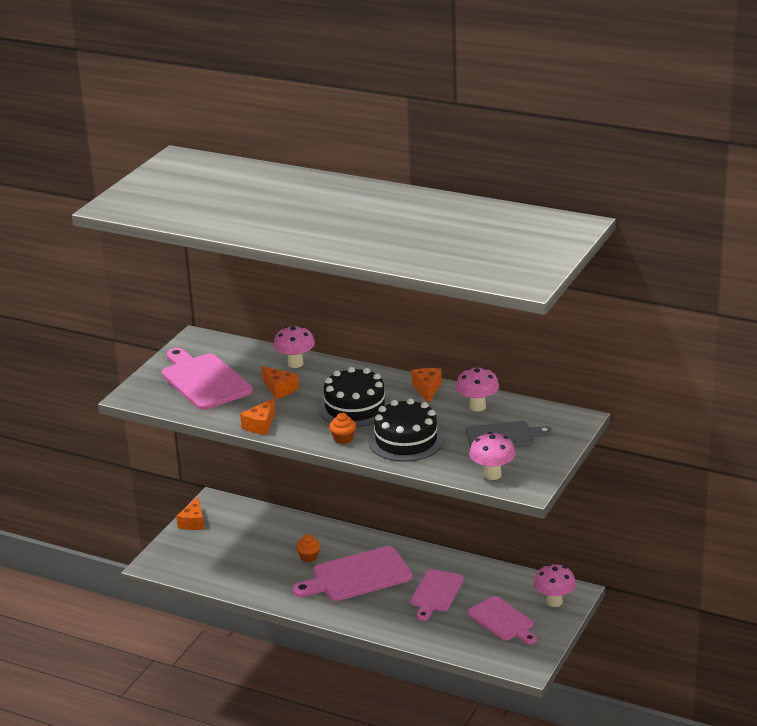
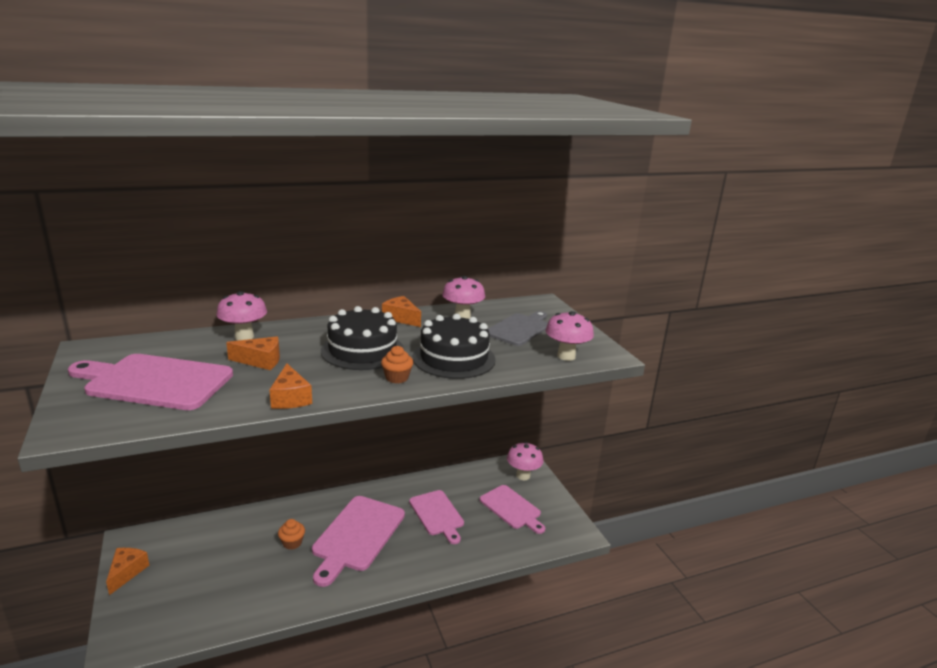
camera: 50 degrees left, 5 degrees down
orange cheese [176,497,204,530] -> orange cheese turned 135 degrees counterclockwise [106,548,149,595]
pink cutting board [468,596,537,644] -> pink cutting board turned 45 degrees clockwise [480,485,545,534]

